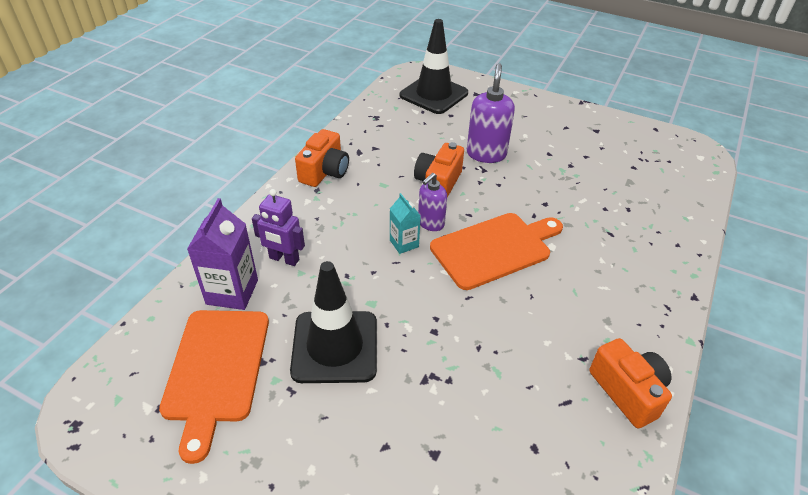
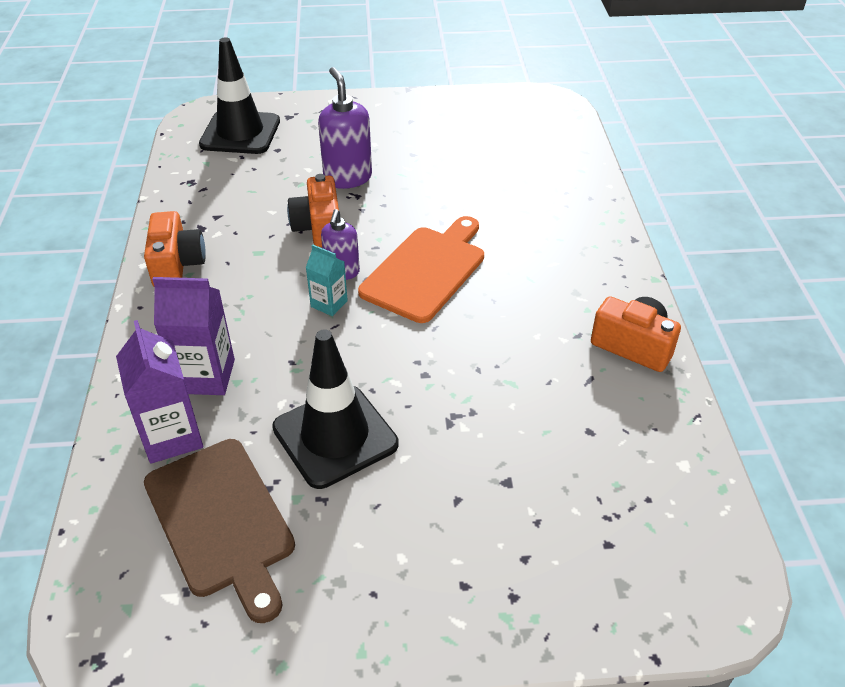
camera: 30 degrees left, 0 degrees up
orange cutting board [159,310,269,464] -> brown cutting board [144,439,295,623]
purple robot [252,189,305,266] -> purple carton [152,277,235,395]

